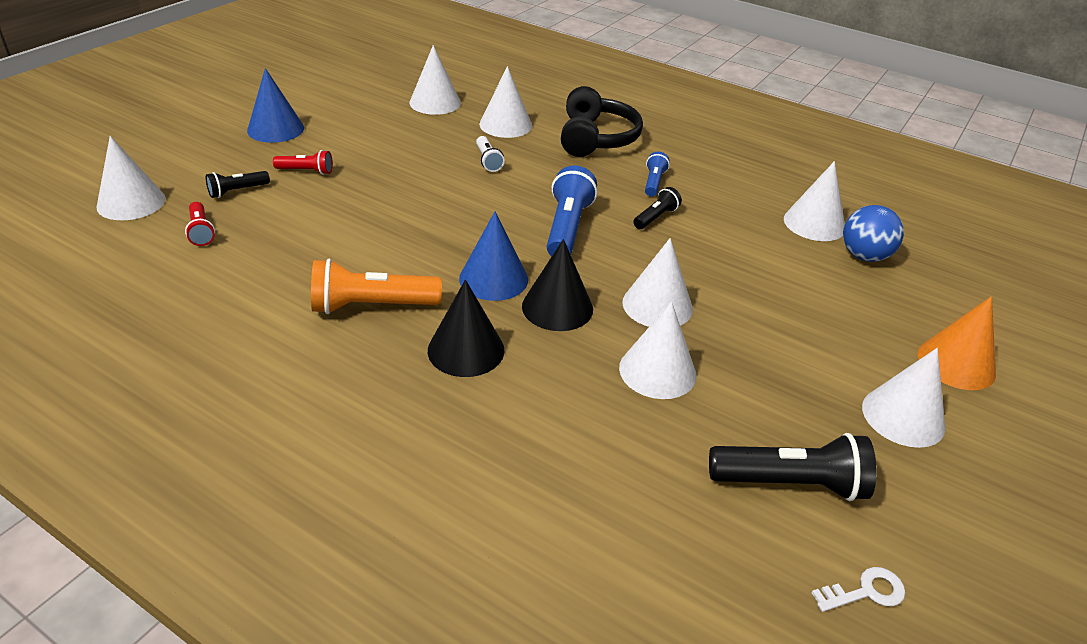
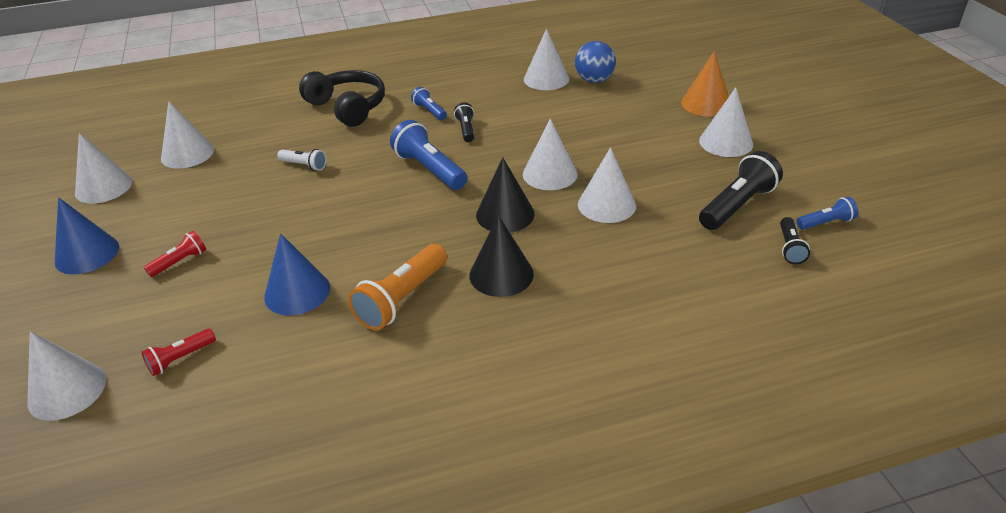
camera: 45 degrees left, 0 degrees up
red flashlight [185,202,215,246] -> red flashlight turned 120 degrees clockwise [141,329,216,376]
black flashlight [206,171,270,198] -> black flashlight moved to [780,217,810,264]
blue cone [459,211,528,301] -> blue cone moved to [264,233,330,315]
white cone [479,66,532,138] -> white cone moved to [75,133,132,204]
white key [811,567,905,612] -> blue flashlight [796,197,858,230]

